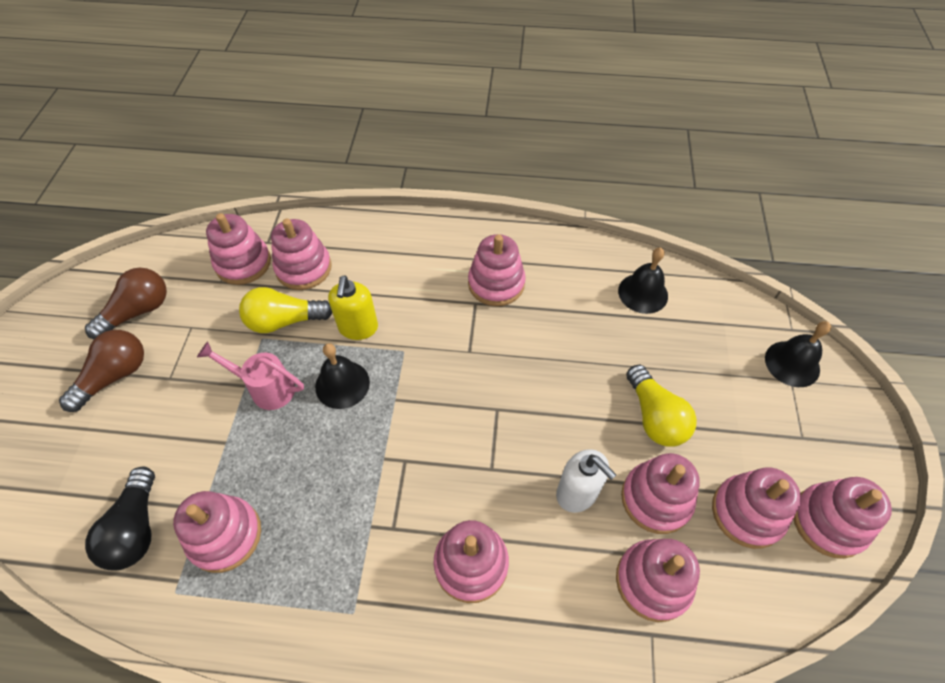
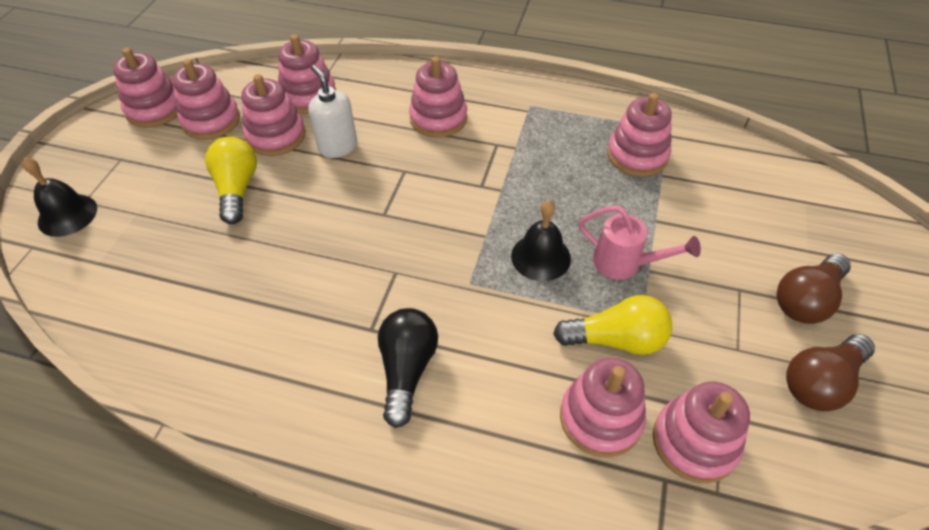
camera: 170 degrees left, 5 degrees down
black light bulb [85,467,155,570] -> black light bulb moved to [378,308,438,428]
yellow soap dispenser [328,275,378,340] -> none
pink stacking toy [468,234,526,306] -> none
black bell [618,248,668,314] -> none

